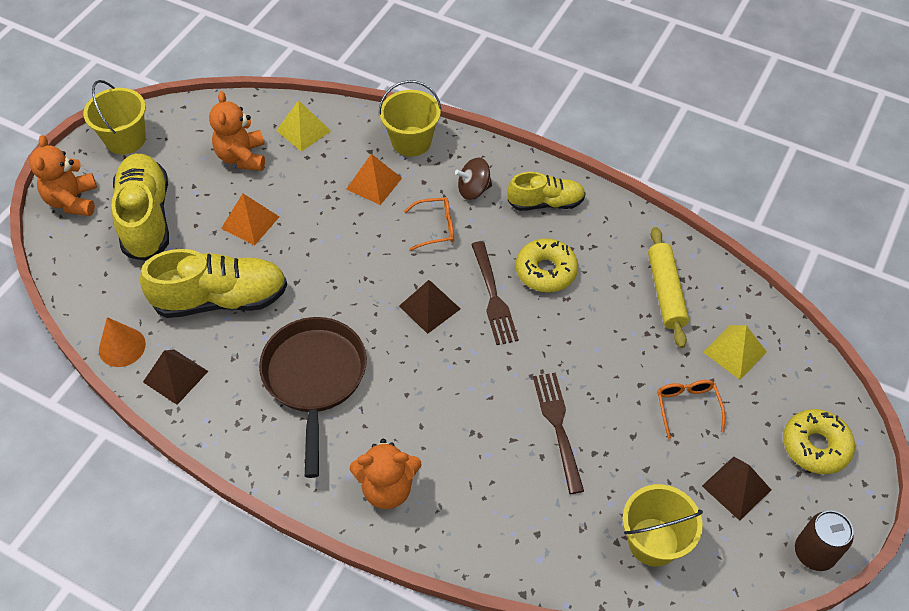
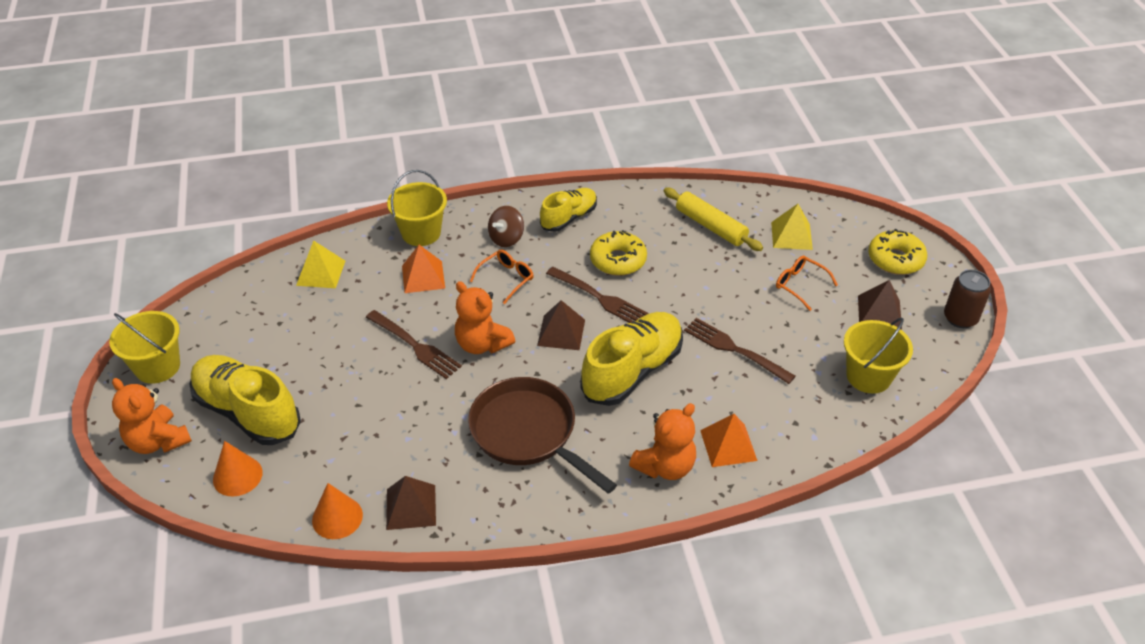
camera: 40 degrees left, 10 degrees down
yellow shoe [140,249,287,318] -> yellow shoe moved to [580,312,683,406]
orange teddy bear [209,91,265,171] -> orange teddy bear moved to [455,281,515,354]
orange pyramid [221,194,279,245] -> orange pyramid moved to [700,414,758,467]
none -> orange cone [213,441,263,497]
none -> brown fork [366,310,462,379]

